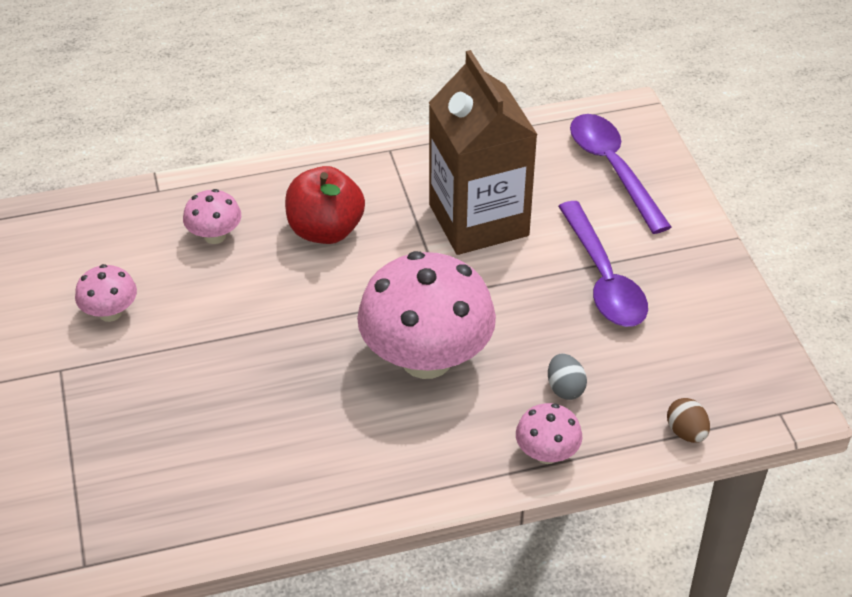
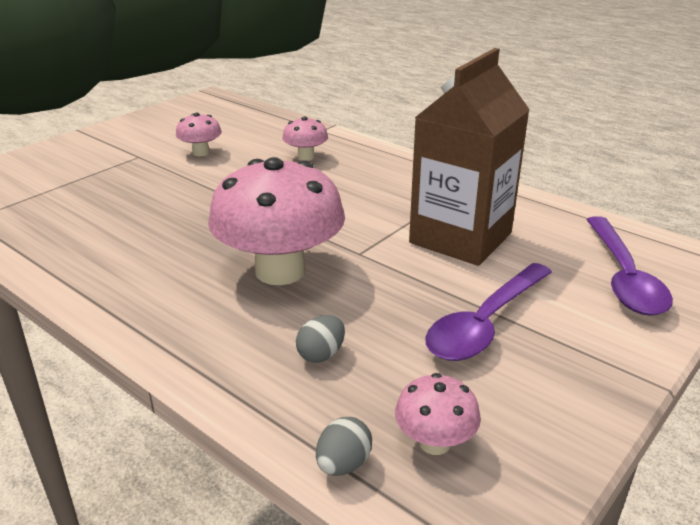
camera: 55 degrees right, 15 degrees down
red apple [285,166,365,244] -> none
pink mushroom [516,403,582,464] -> pink mushroom moved to [395,373,481,455]
purple spoon [570,114,671,234] -> purple spoon turned 150 degrees clockwise [586,216,673,316]
brown egg [667,398,710,443] -> grey egg [316,417,372,476]

